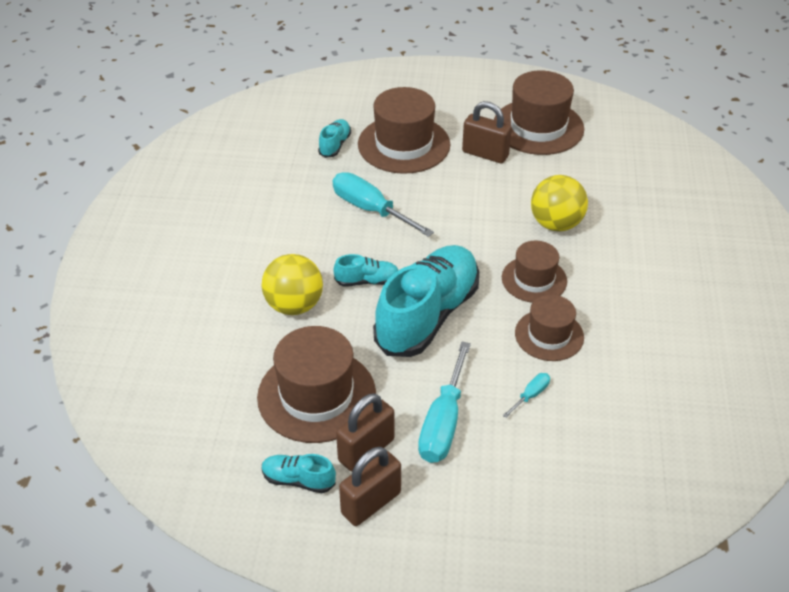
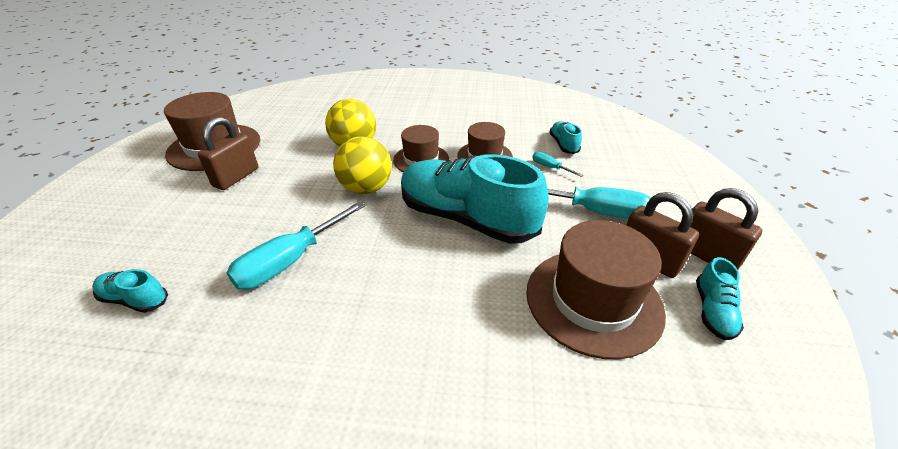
camera: 90 degrees left, 5 degrees down
yellow ball [261,254,323,315] -> yellow ball moved to [333,136,392,194]
turquoise shoe [333,254,399,287] -> turquoise shoe moved to [549,121,582,154]
brown hat [358,87,450,174] -> none

